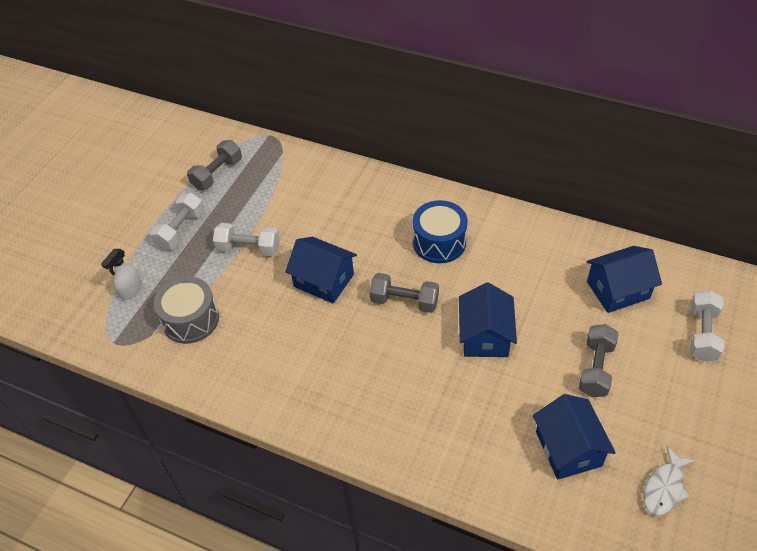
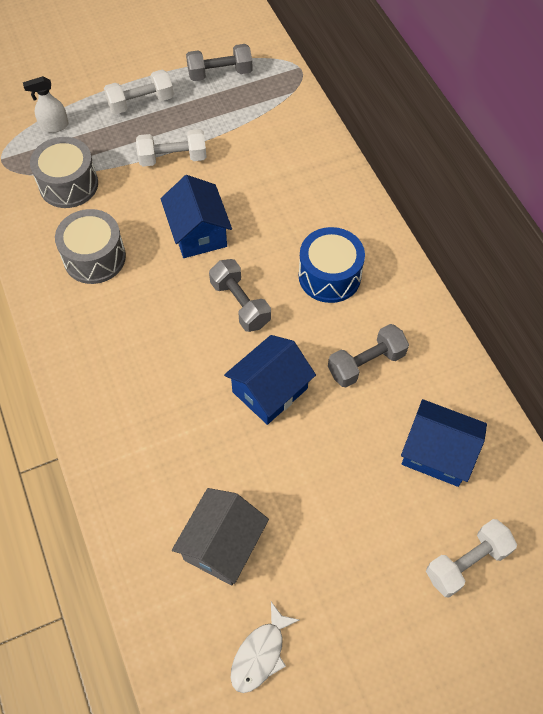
camera: 40 degrees right, 10 degrees up
white dumbbell [213,223,280,256] -> white dumbbell turned 60 degrees counterclockwise [136,129,207,167]
blue house [533,394,616,480] -> grey house [172,488,269,585]
grey dumbbell [579,324,619,397] -> grey dumbbell moved to [328,324,409,387]
white fish [643,446,695,516] -> white fish turned 45 degrees counterclockwise [231,602,299,693]
none -> grey drum [55,209,126,284]

